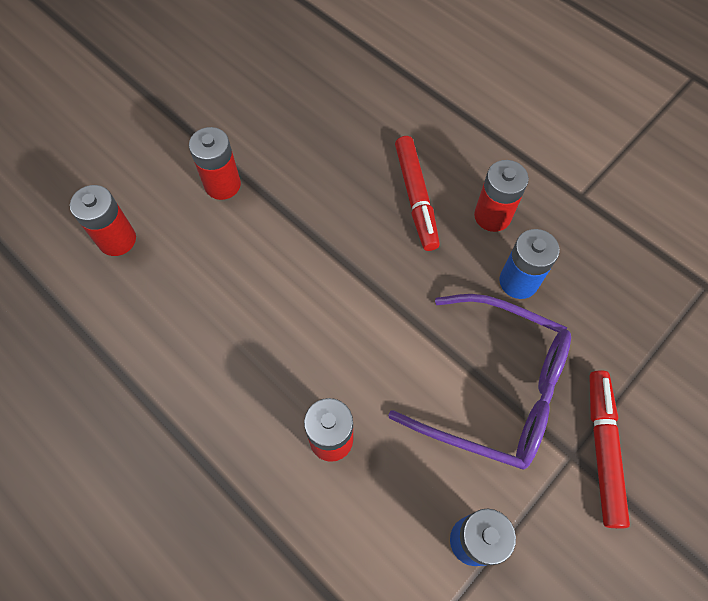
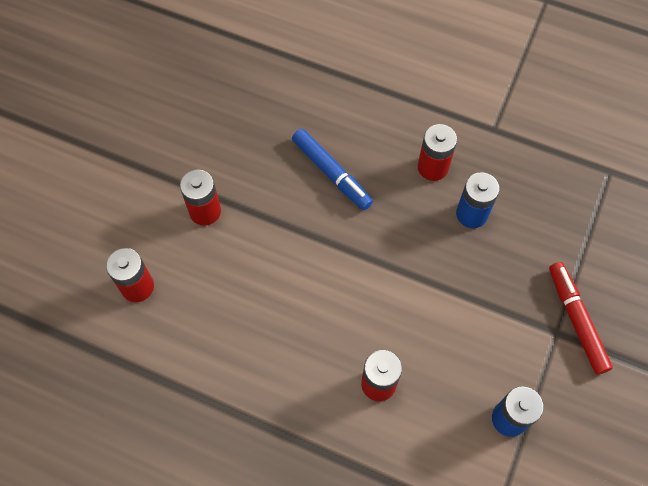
camera: 20 degrees left, 0 degrees up
purple glasses [388,294,571,469] -> none
red marker [395,136,440,251] -> none
none -> blue marker [292,129,373,210]

